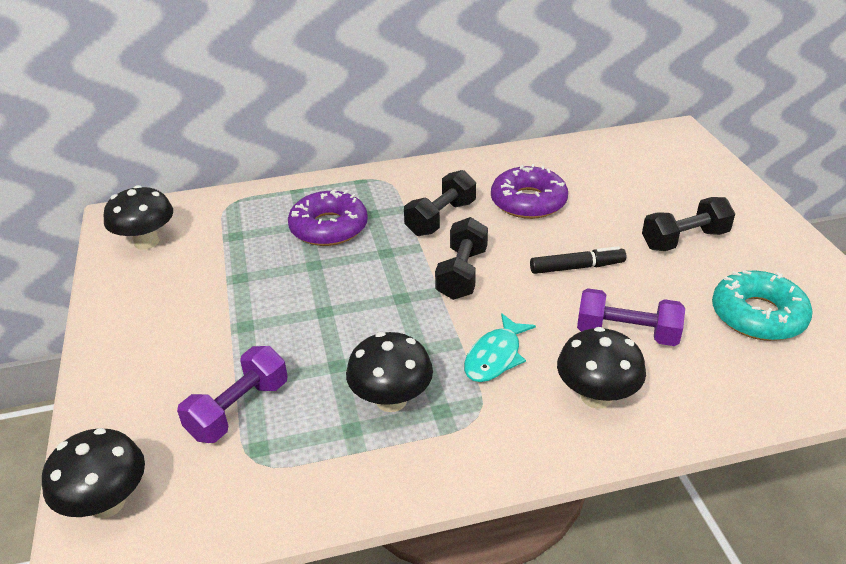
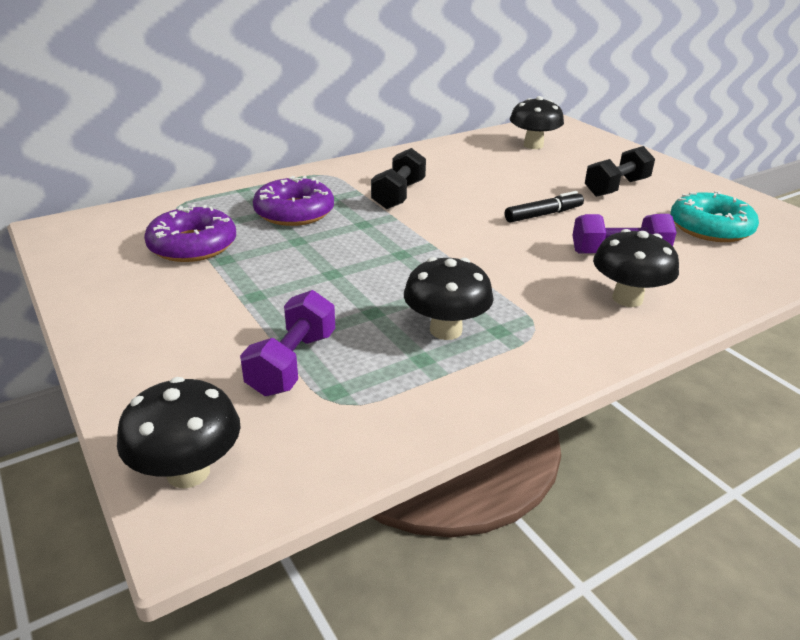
camera: 20 degrees left, 5 degrees down
black mushroom [104,185,173,250] -> black mushroom moved to [510,96,564,149]
black dumbbell [435,217,488,300] -> none
turquoise fish [464,313,536,382] -> none
purple donut [491,164,568,219] -> purple donut moved to [144,204,236,262]

